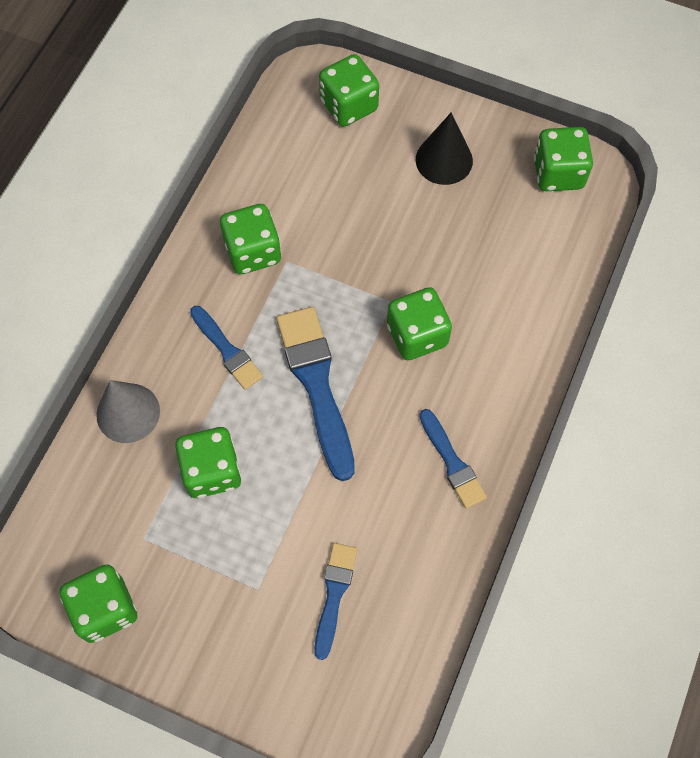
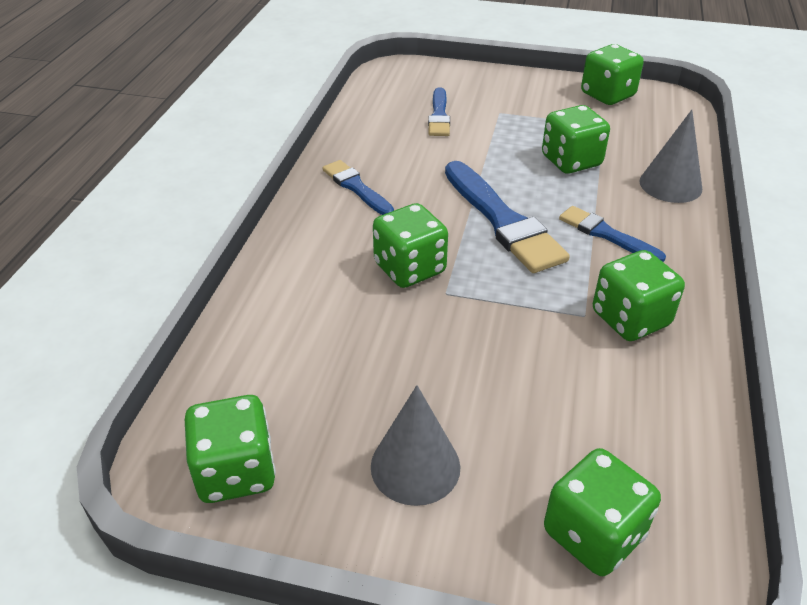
camera: 170 degrees right, 25 degrees down
black cone [416,113,473,185] -> grey cone [371,385,460,506]

